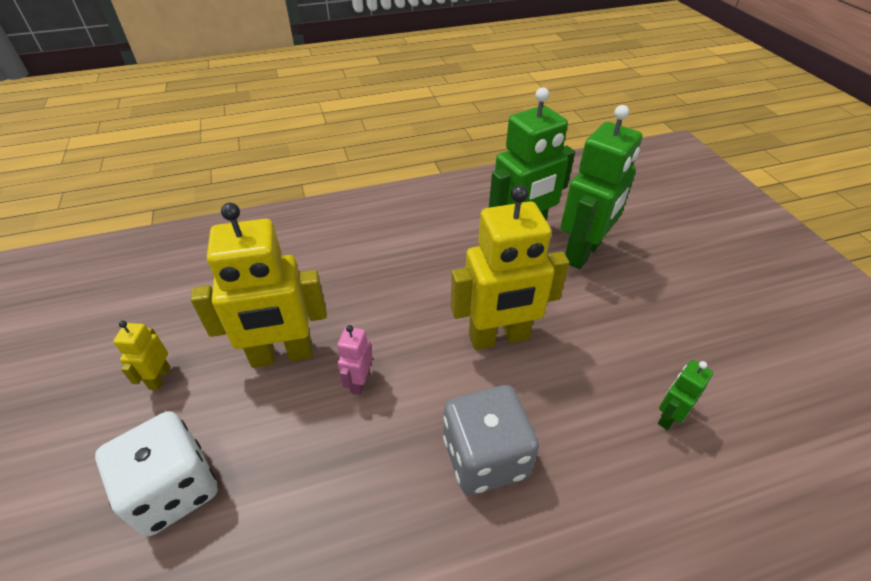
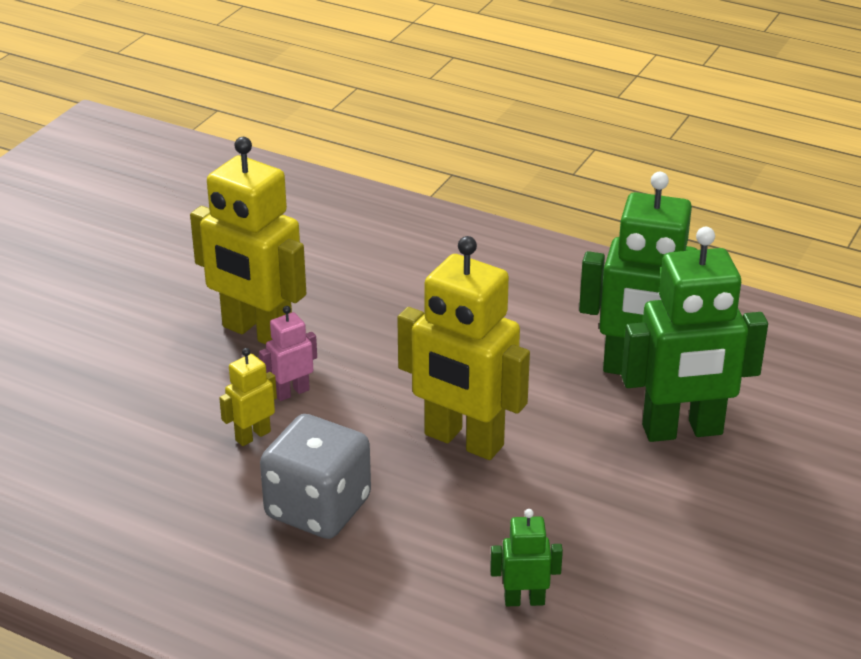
camera: 45 degrees right, 10 degrees down
white dice [95,411,218,536] -> none
yellow robot [113,321,171,390] -> yellow robot moved to [219,348,277,446]

